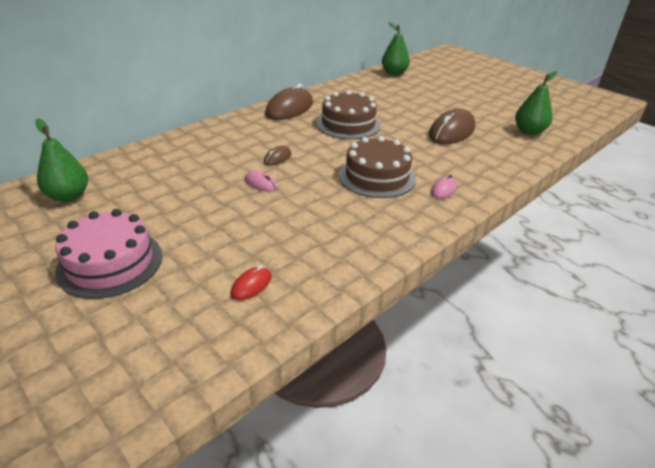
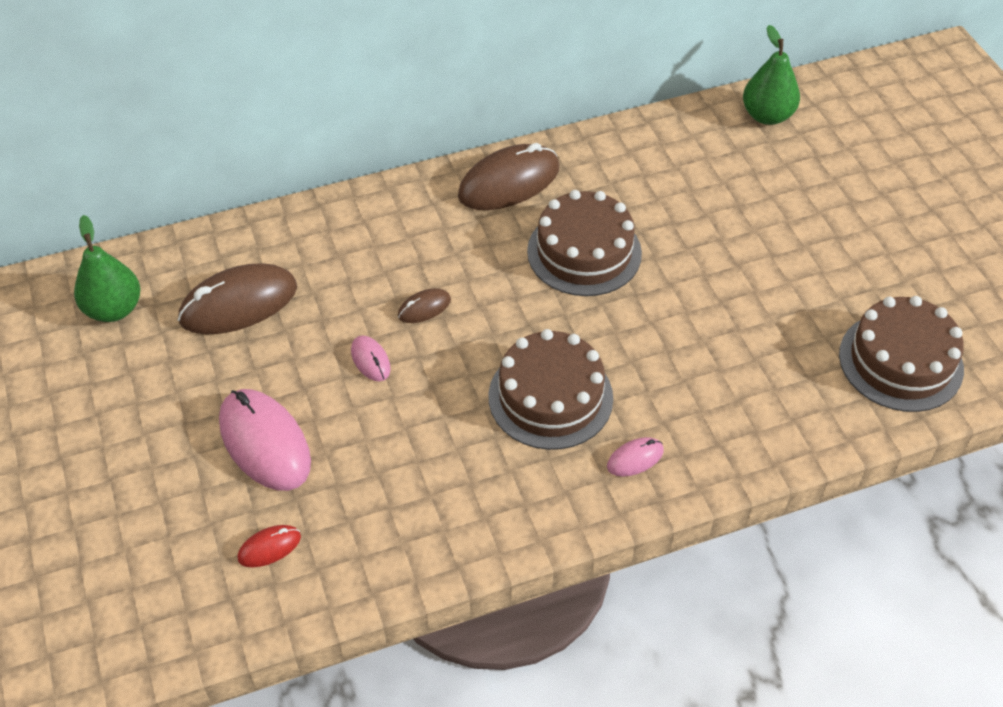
camera: 25 degrees right, 15 degrees up
pink cake [55,209,162,299] -> none
brown mouse [429,109,475,144] -> brown mouse moved to [178,264,297,334]
green pear [515,71,558,135] -> brown cake [839,296,964,412]
none -> pink mouse [219,389,311,491]

